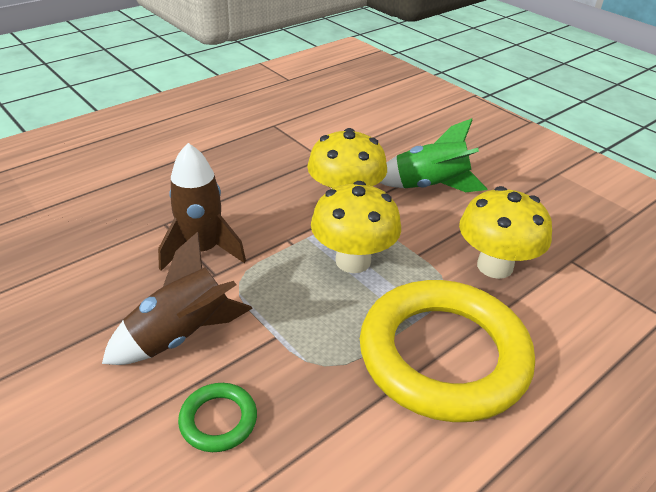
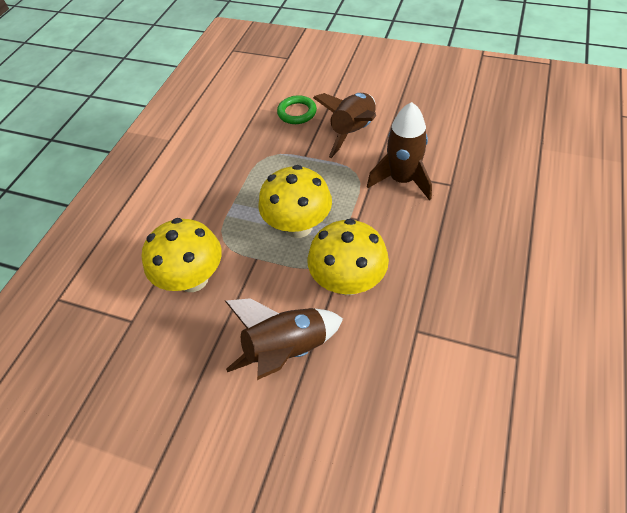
camera: 155 degrees right, 15 degrees up
yellow ring [360,280,535,422] -> none
green rocket [380,118,488,192] -> brown rocket [225,298,343,380]

